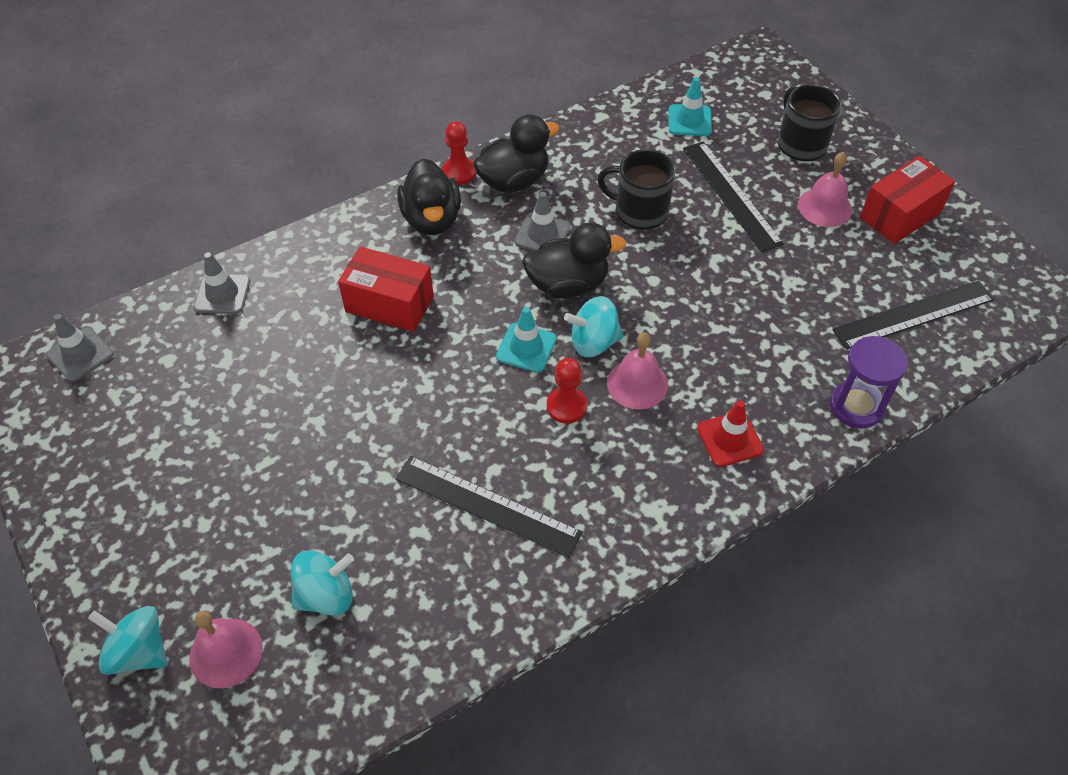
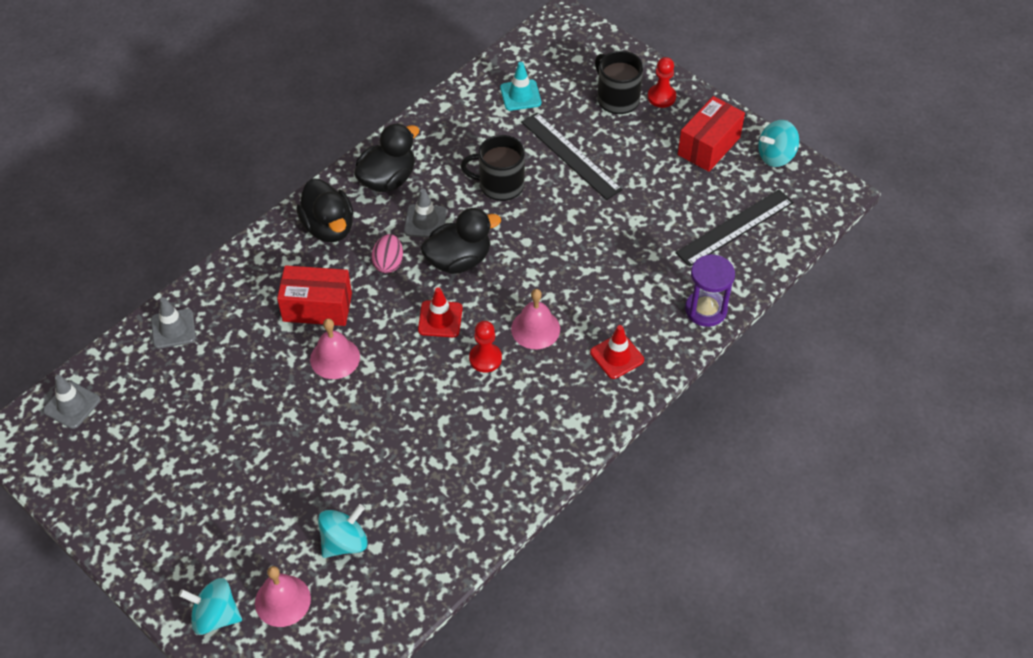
camera: 15 degrees left, 0 degrees up
black ruler [396,456,583,558] -> none
red pawn [442,121,477,185] -> red pawn moved to [648,57,676,108]
turquoise traffic cone [496,307,557,373] -> red traffic cone [418,287,463,337]
turquoise spinning top [564,296,623,357] -> turquoise spinning top moved to [758,120,799,167]
pink bell [798,152,852,227] -> pink bell moved to [310,318,360,379]
none -> pink egg [371,234,403,273]

